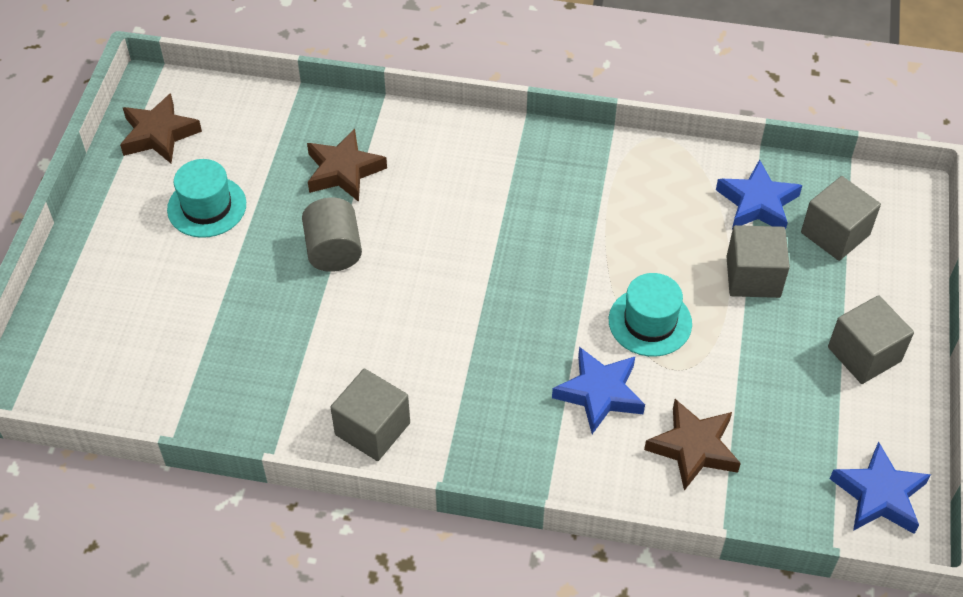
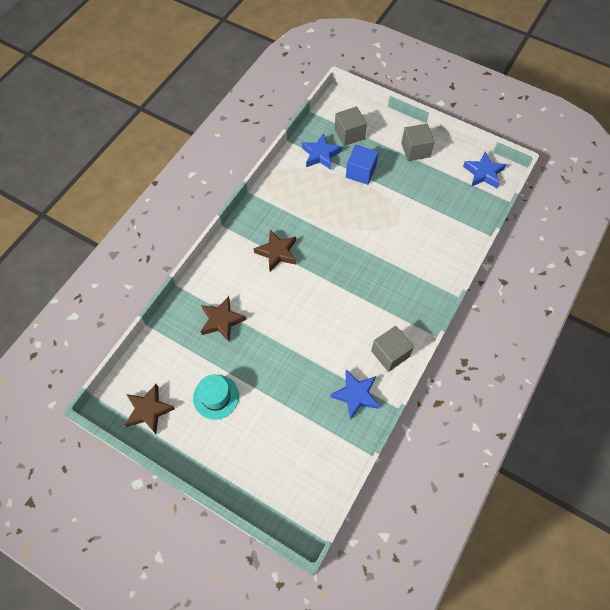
camera: 70 degrees left, 10 degrees up
grey cylinder [302,198,362,272] -> none
blue star [552,347,645,434] -> blue star moved to [330,370,379,420]
turquoise hat [609,273,692,357] -> none
brown star [644,399,741,491] -> brown star moved to [254,230,296,271]
grey cube [726,225,790,298] -> blue cube [346,145,379,185]

